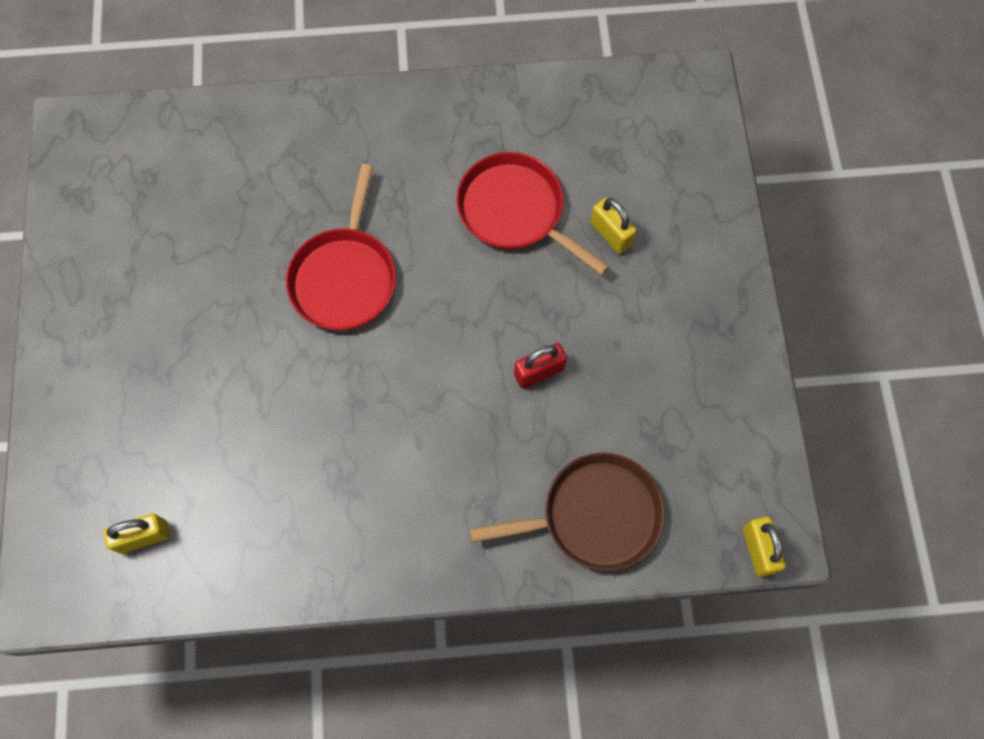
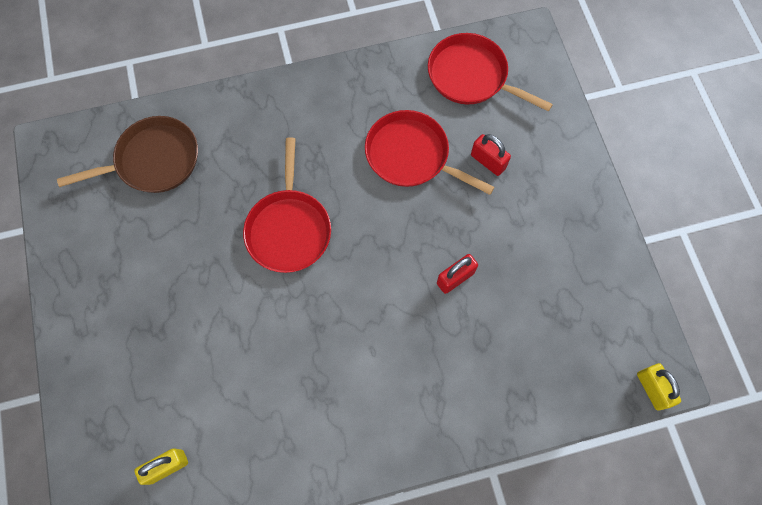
camera: 10 degrees left, 0 degrees up
brown pan [470,453,665,571] -> brown pan moved to [57,116,198,193]
yellow padlock [590,198,637,254] -> red padlock [471,134,511,176]
none -> red pan [428,33,553,112]

